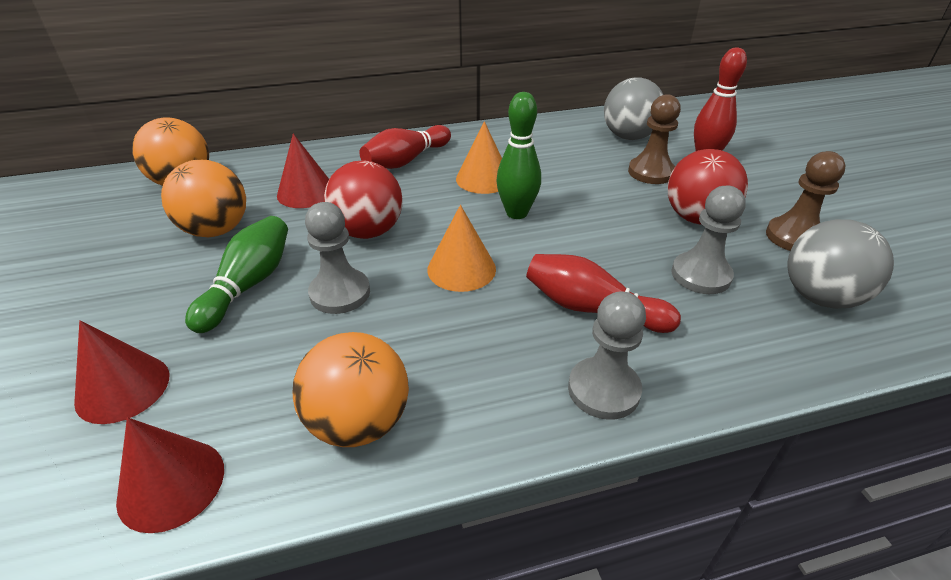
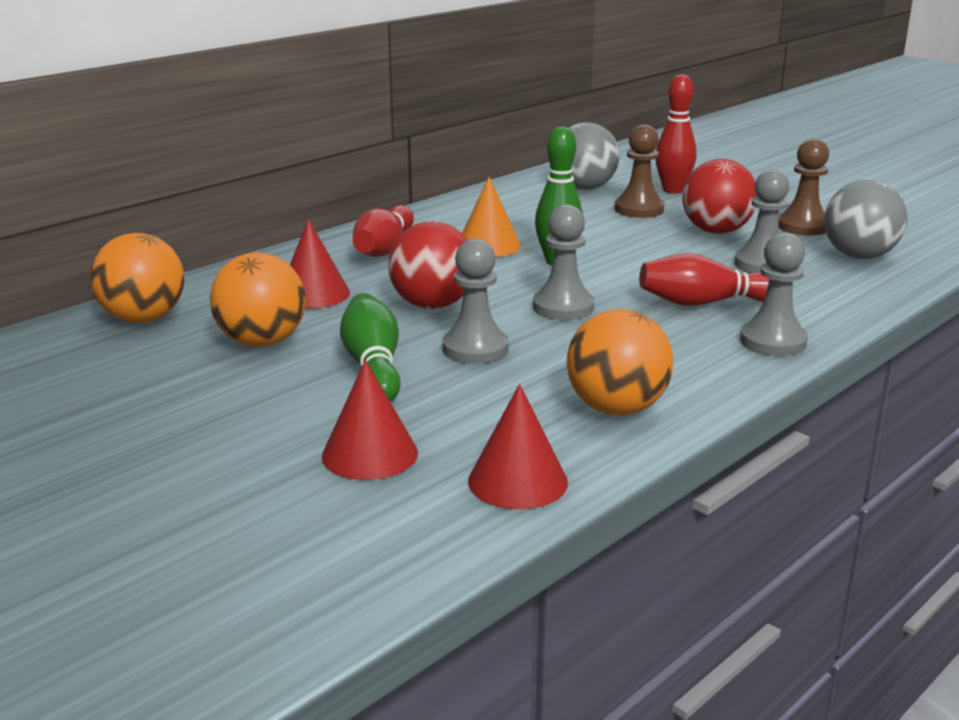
camera: 30 degrees left, 15 degrees down
orange cone [428,205,496,292] -> grey pawn [533,204,594,320]

